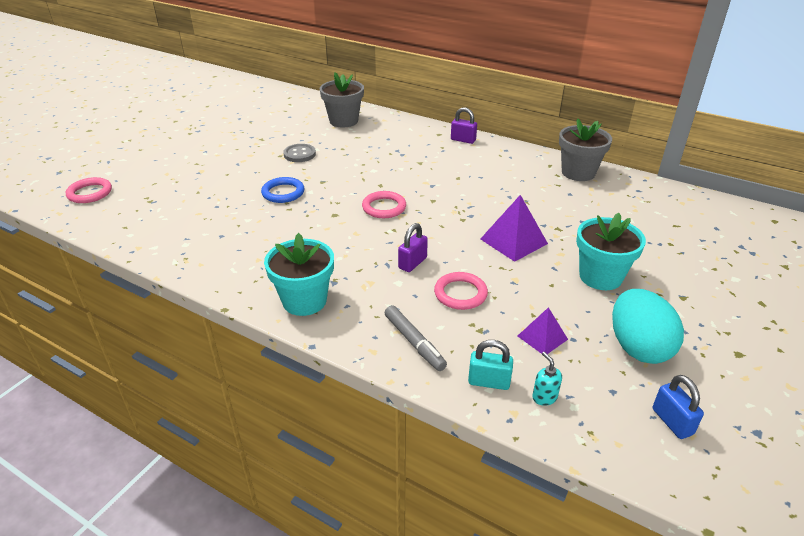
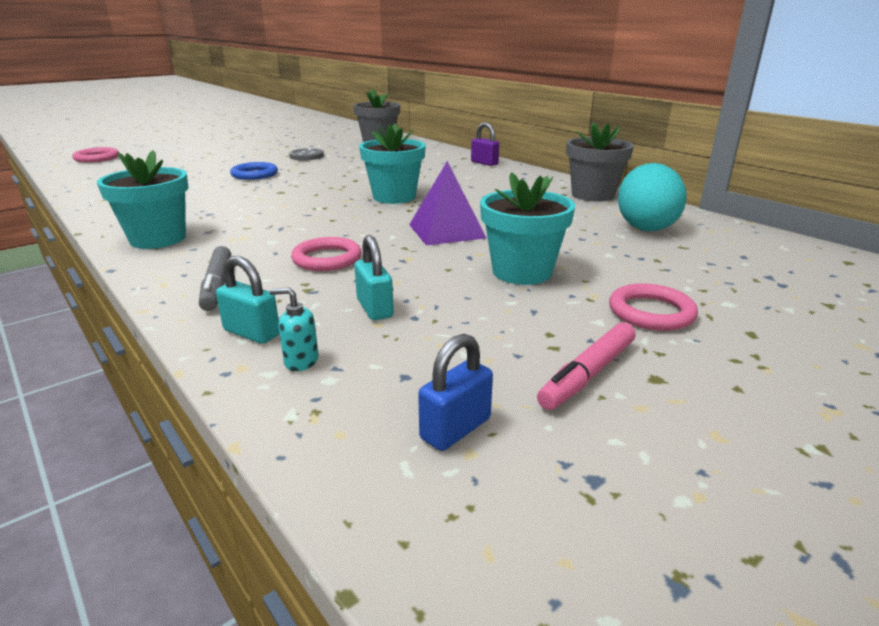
camera: 20 degrees right, 10 degrees down
pink ring [362,191,406,218] -> pink ring moved to [609,283,698,331]
purple padlock [398,223,428,272] -> none
purple pyramid [518,307,568,354] -> turquoise padlock [354,235,394,320]
turquoise soap dispenser [532,352,562,406] -> turquoise soap dispenser turned 75 degrees counterclockwise [270,287,319,371]
turquoise egg [612,289,684,364] -> turquoise egg moved to [618,163,687,231]
blue padlock [653,375,704,439] -> blue padlock turned 45 degrees clockwise [418,334,493,451]
none -> turquoise flower pot [359,124,426,204]
none -> pink marker [537,322,635,410]

